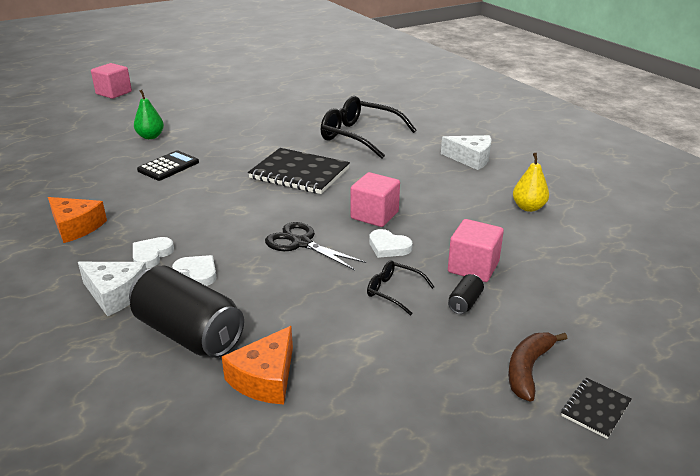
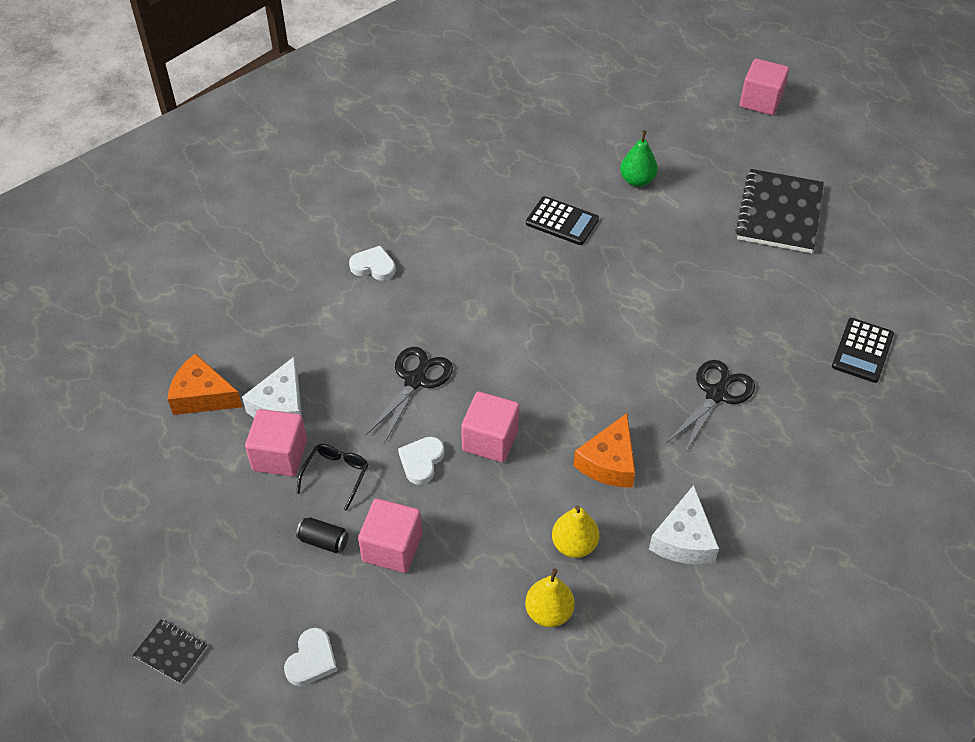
camera: 80 degrees right, 20 degrees up
orange cheese [48,197,107,243] -> orange cheese moved to [573,413,635,488]
white cheese [78,262,147,316] -> white cheese moved to [242,357,302,417]
black can [129,265,244,358] -> none
white heart [172,255,217,286] -> white heart moved to [284,628,337,686]
black notebook [248,148,350,194] -> black notebook moved to [735,169,824,253]
black glasses [321,96,416,159] -> black scissors [667,360,755,453]
brown banana [508,333,567,402] -> none
none -> pink cube [245,409,307,477]
none -> yellow pear [552,505,599,558]
none -> black calculator [832,318,894,383]

